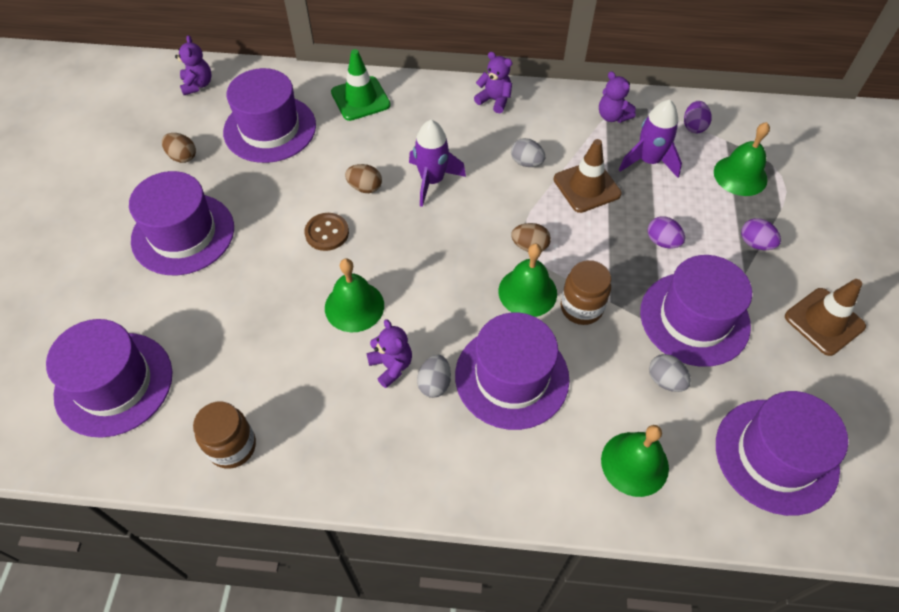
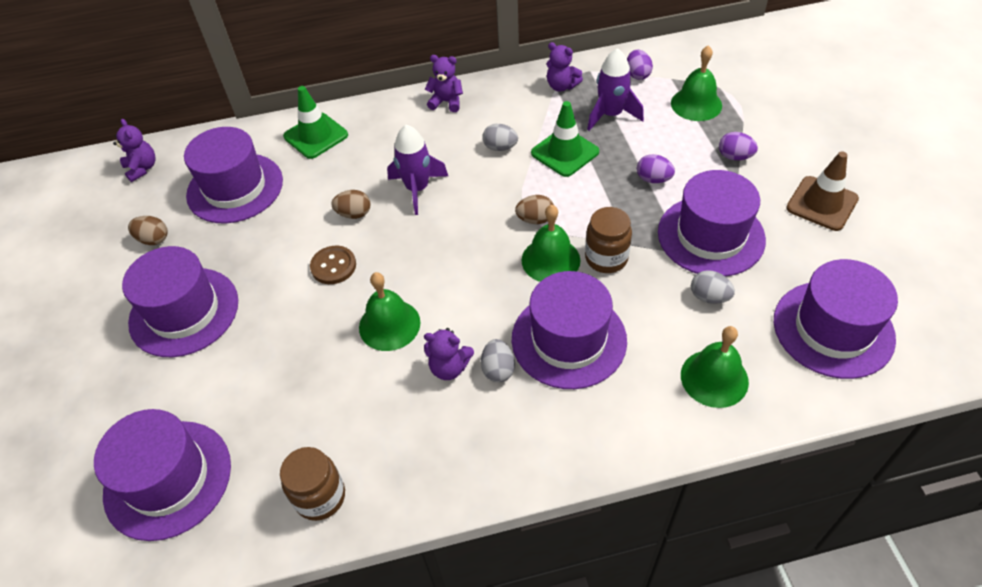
camera: 15 degrees left, 5 degrees down
purple teddy bear [367,319,412,388] -> purple teddy bear turned 150 degrees clockwise [424,328,474,380]
brown traffic cone [553,139,622,213] -> green traffic cone [531,101,599,177]

